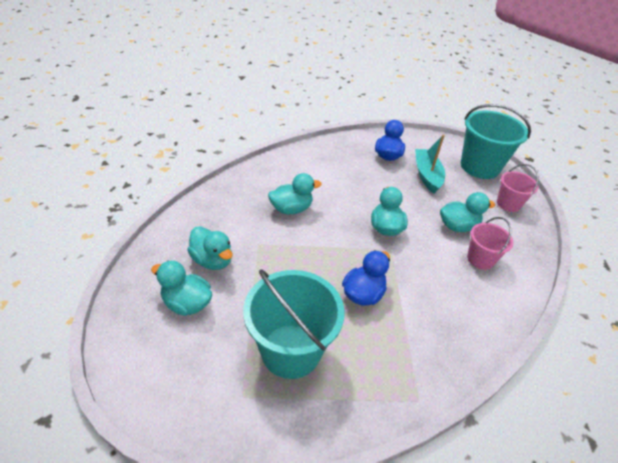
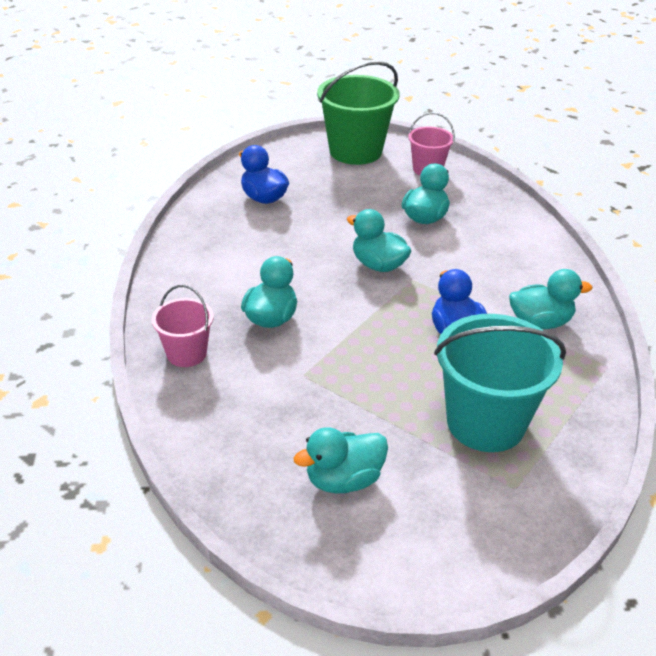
camera: 50 degrees left, 5 degrees down
turquoise duck [187,226,232,270] -> turquoise duck moved to [509,269,592,329]
turquoise boat [415,135,445,193] -> none
turquoise bucket [461,104,531,179] -> green bucket [317,61,399,165]
pink bucket [467,217,514,270] -> pink bucket moved to [152,285,214,367]

